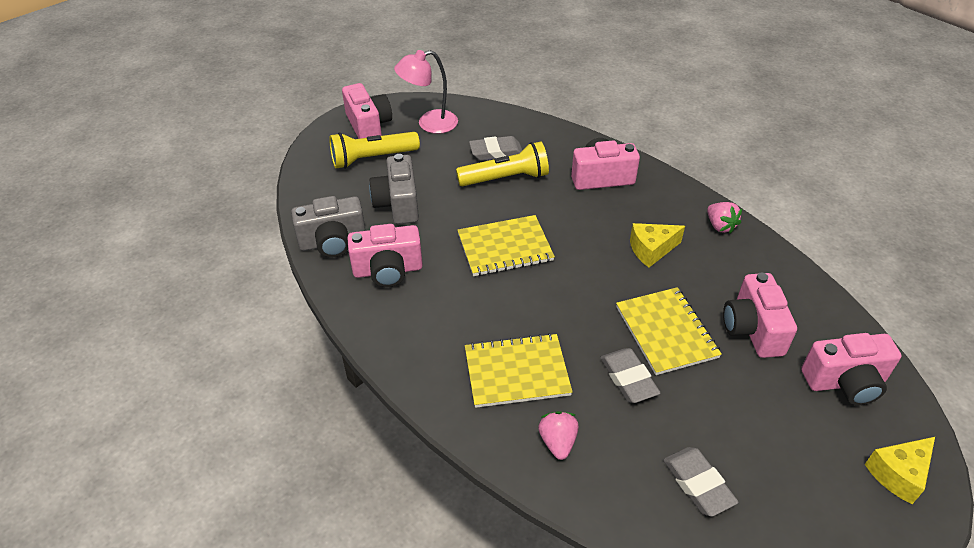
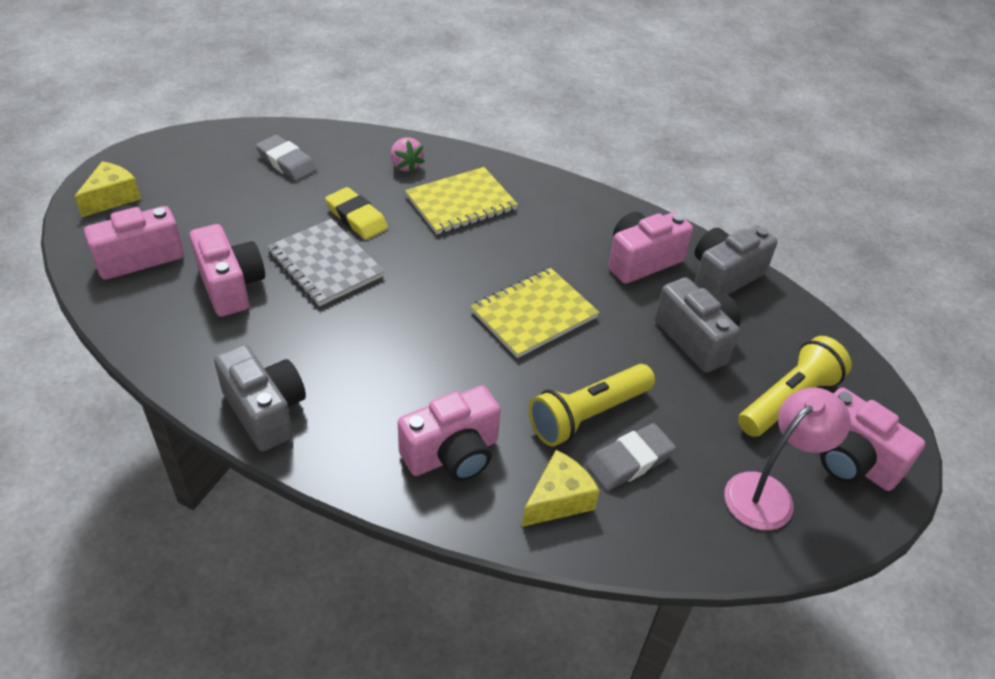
camera: 155 degrees right, 0 degrees up
grey eraser [600,348,660,403] -> yellow eraser [325,187,388,240]
yellow notebook [616,287,722,375] -> grey notebook [267,219,385,306]
yellow cheese [630,223,685,267] -> yellow cheese moved to [522,450,599,527]
pink strawberry [707,202,742,233] -> grey camera [214,344,306,451]

